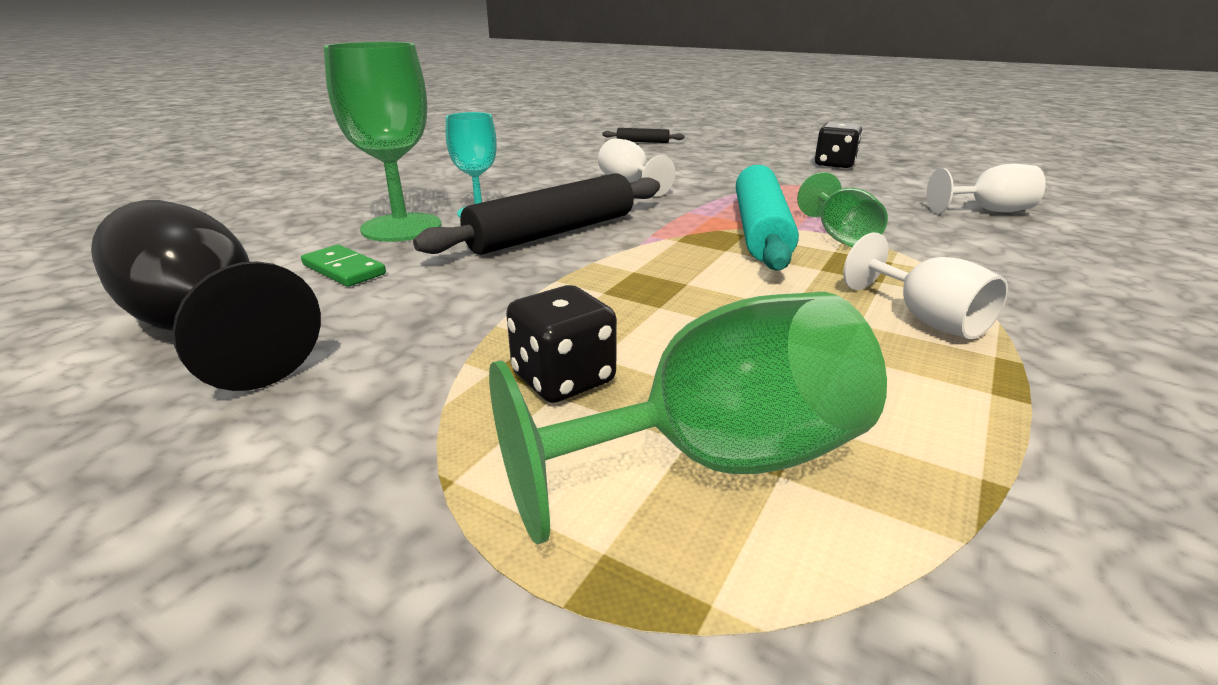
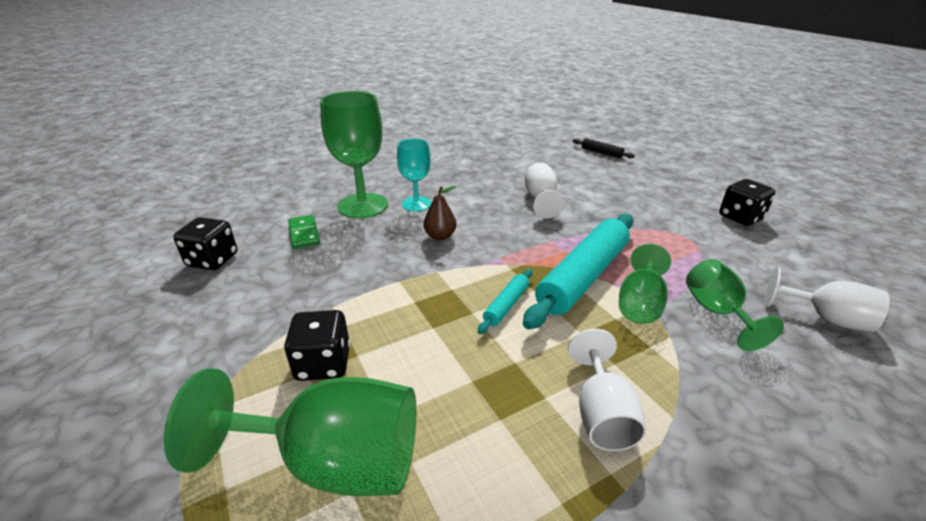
camera: 30 degrees right, 5 degrees up
black goblet [91,200,321,391] -> black dice [173,217,237,270]
black rolling pin [413,173,660,255] -> brown pear [423,186,457,240]
none -> turquoise rolling pin [478,269,532,334]
none -> green goblet [686,259,784,351]

